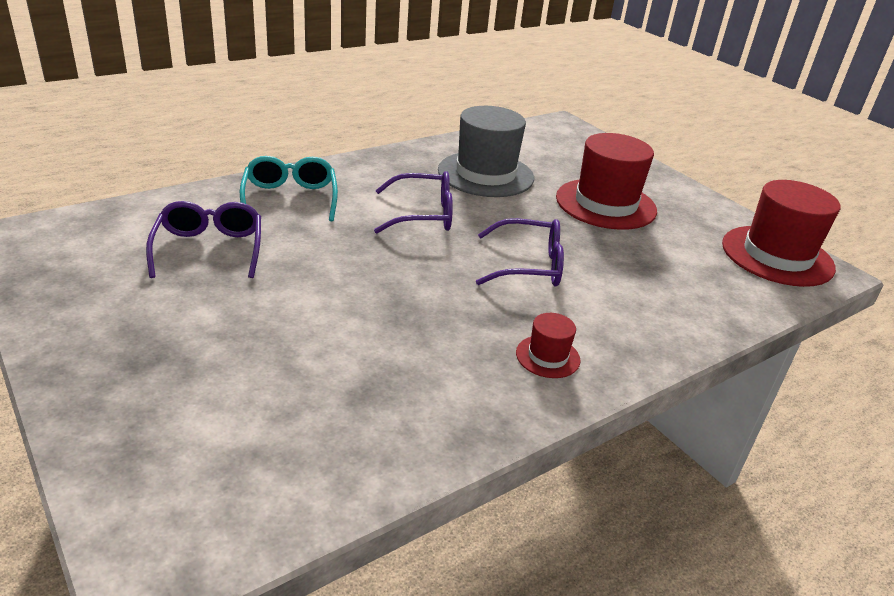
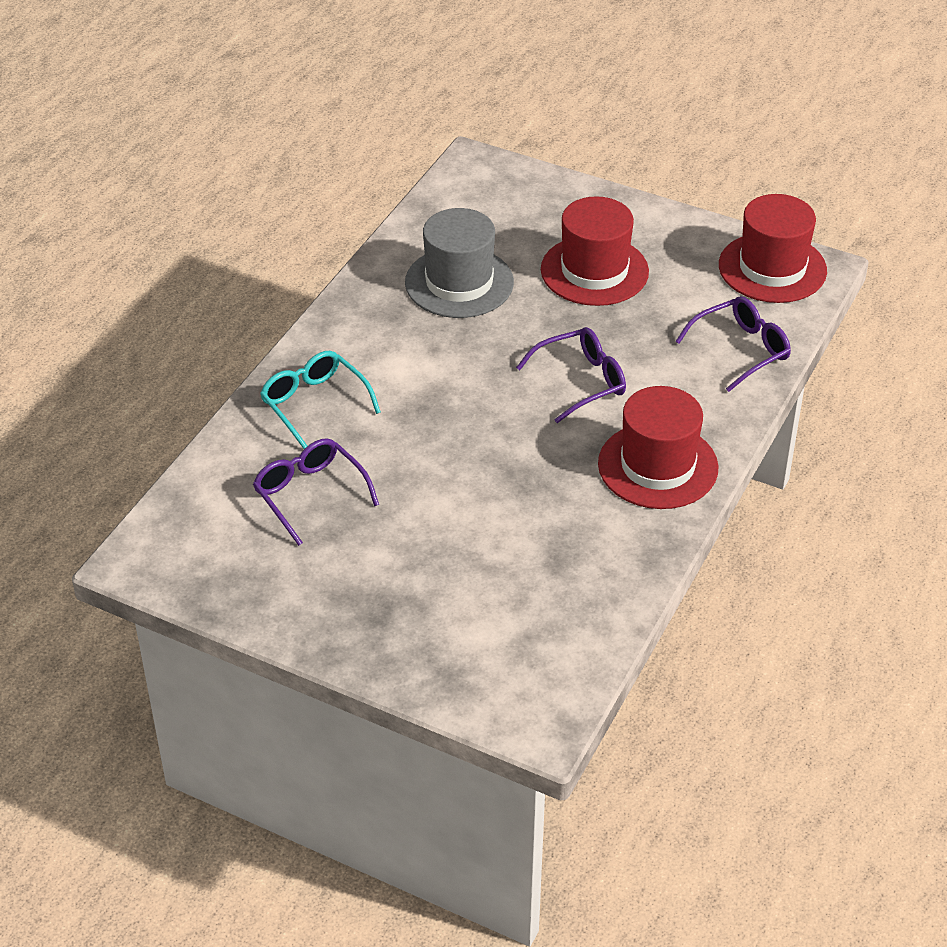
camera: 25 degrees left, 10 degrees up
purple glasses [374,171,453,234] -> purple glasses moved to [675,296,791,392]
red hat [516,313,580,378] -> red hat [598,386,718,509], size x2.14

